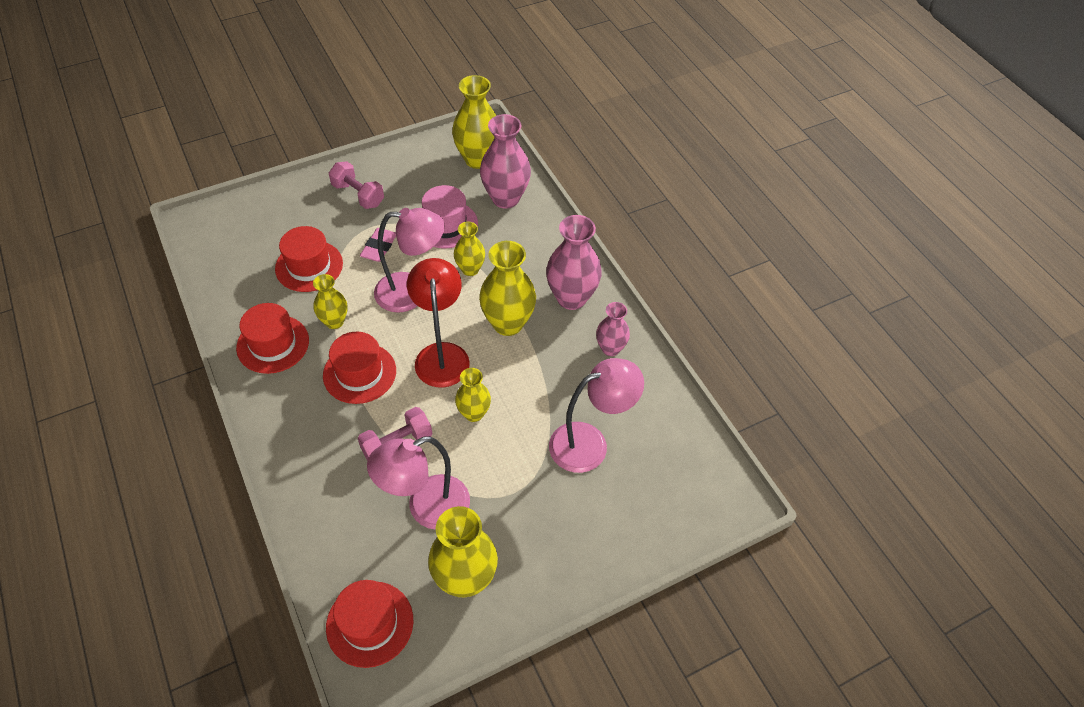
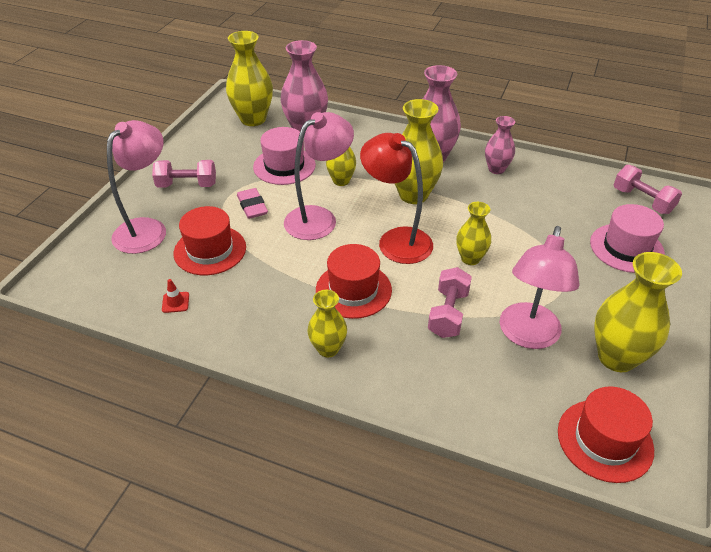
camera: 40 degrees left, 10 degrees down
red hat [236,303,309,374] -> none
yellow vase [313,274,348,329] -> yellow vase moved to [308,290,347,357]
pink lamp [549,358,644,473] -> pink lamp moved to [107,120,166,254]
none -> red traffic cone [162,279,189,313]
none -> pink hat [590,204,665,273]
none -> pink dumbbell [614,165,682,214]

